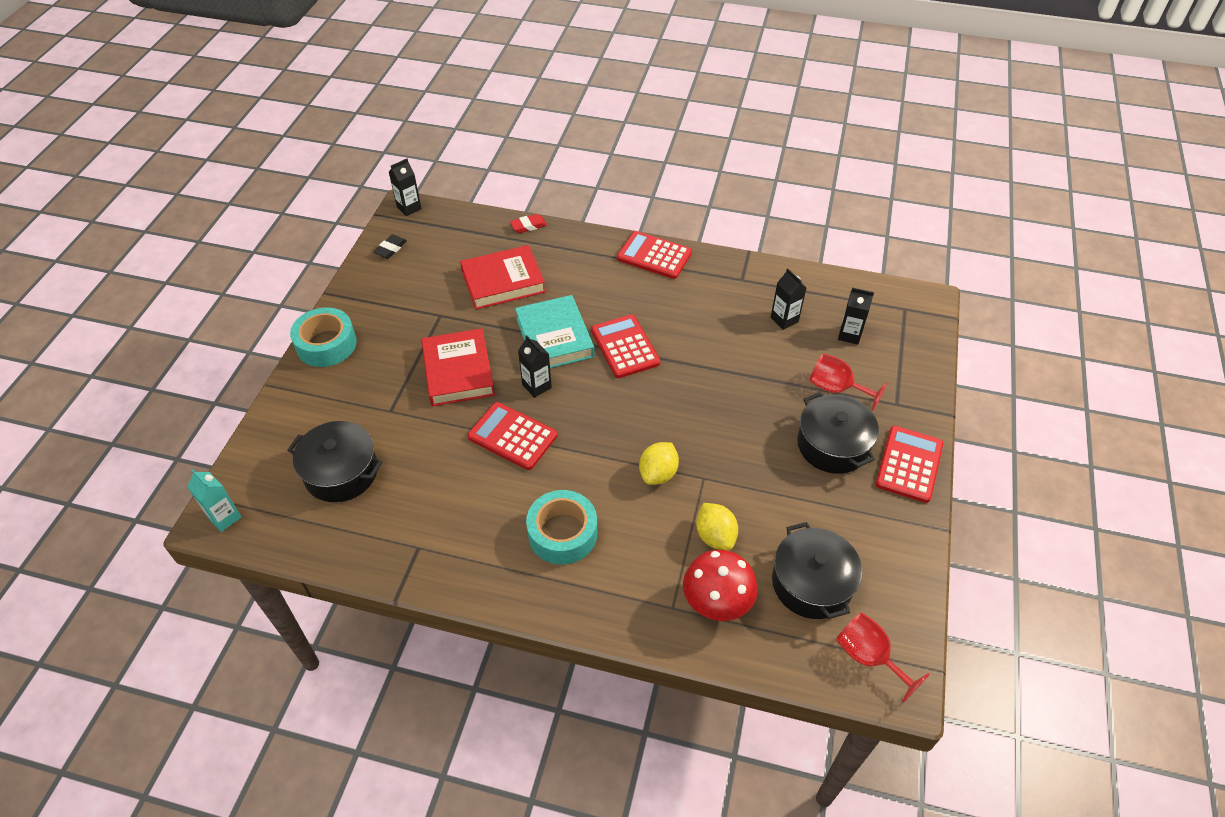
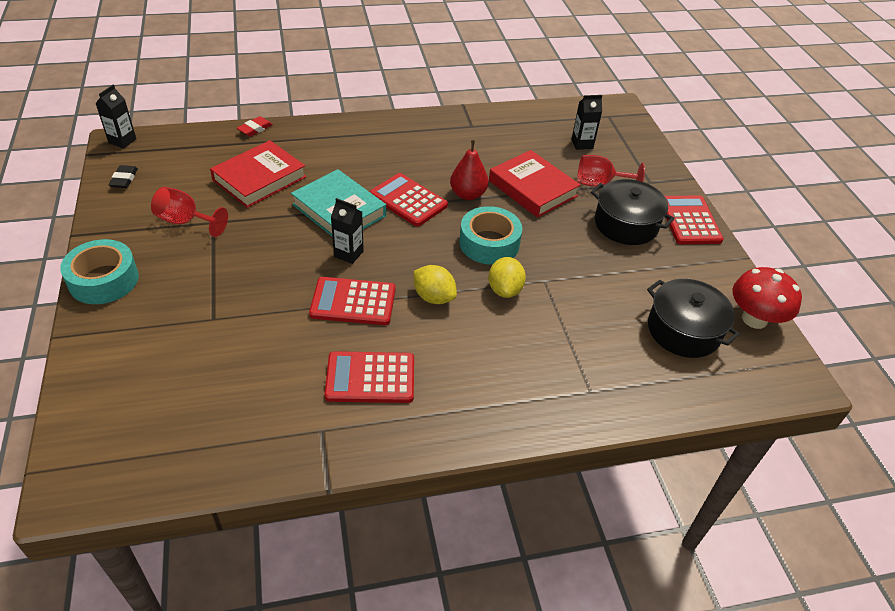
camera: 30 degrees left, 5 degrees down
turquoise carton [187,470,241,532] -> none
black pot [288,421,382,502] -> none
red book [421,328,495,406] -> red book moved to [489,150,580,218]
turquoise tape [526,490,597,564] -> turquoise tape moved to [459,206,522,265]
red calculator [617,231,692,279] -> red calculator moved to [324,351,414,403]
red mushroom [683,550,758,621] -> red mushroom moved to [732,267,802,329]
yellow lemon [696,503,738,550] -> yellow lemon moved to [414,265,457,304]
black carton [770,268,807,330] -> none
red goblet [836,612,930,703] -> red goblet moved to [151,187,228,237]
none -> red pear [450,140,488,200]

